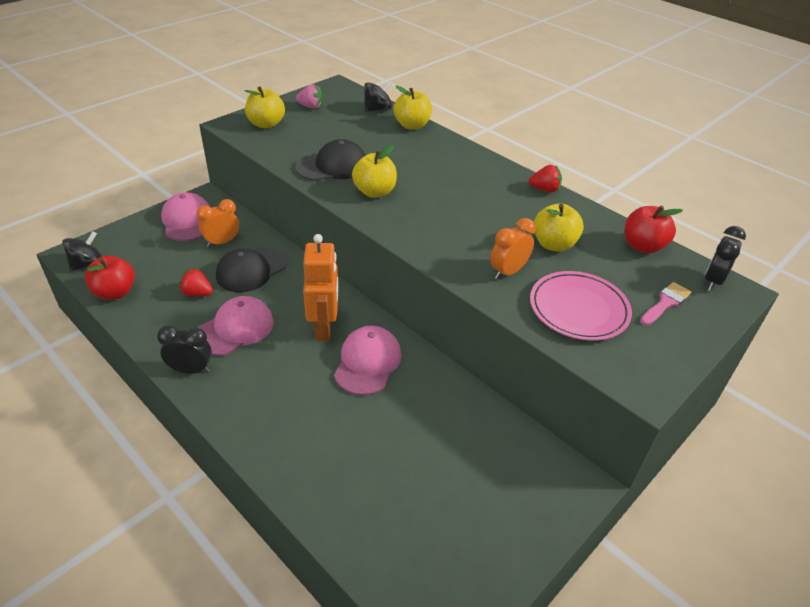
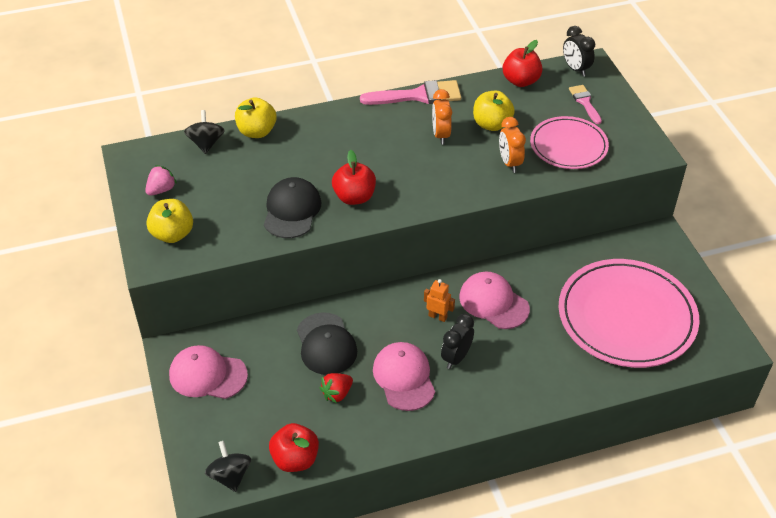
camera: 60 degrees left, 5 degrees up
black clock [157,325,212,374] -> black clock moved to [441,314,474,369]
orange clock [196,199,239,247] -> orange clock moved to [432,89,452,145]
orange robot [303,234,339,341] -> orange robot [424,279,455,322], size x0.52
yellow apple [352,145,397,198] -> red apple [332,150,376,205]
red strawberry [529,165,562,192] -> pink brush [360,80,461,105]
none -> pink plate [558,259,700,368]

